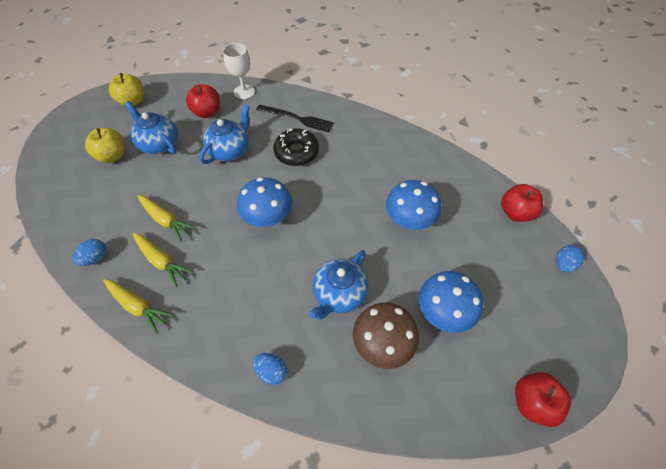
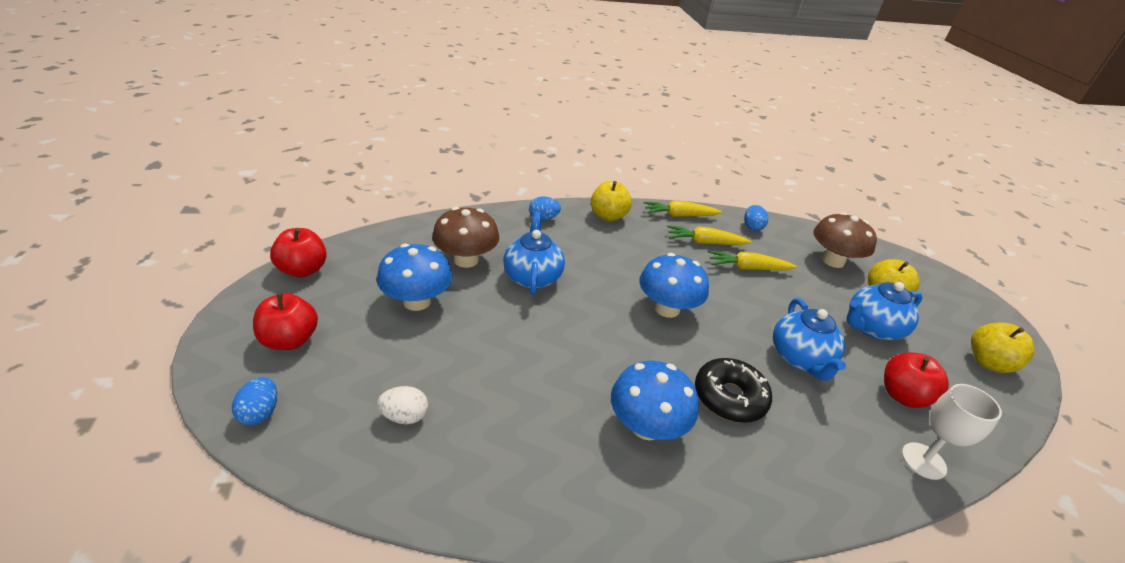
camera: 140 degrees right, 20 degrees down
blue teapot [125,101,178,154] -> blue teapot turned 150 degrees clockwise [847,282,923,340]
black fork [256,104,334,132] -> none
blue mushroom [386,180,441,230] -> blue mushroom moved to [611,361,699,440]
red apple [501,184,543,222] -> red apple moved to [253,293,318,350]
none -> white egg [377,386,428,424]
none -> yellow apple [591,181,632,221]
none -> brown mushroom [813,212,877,268]

